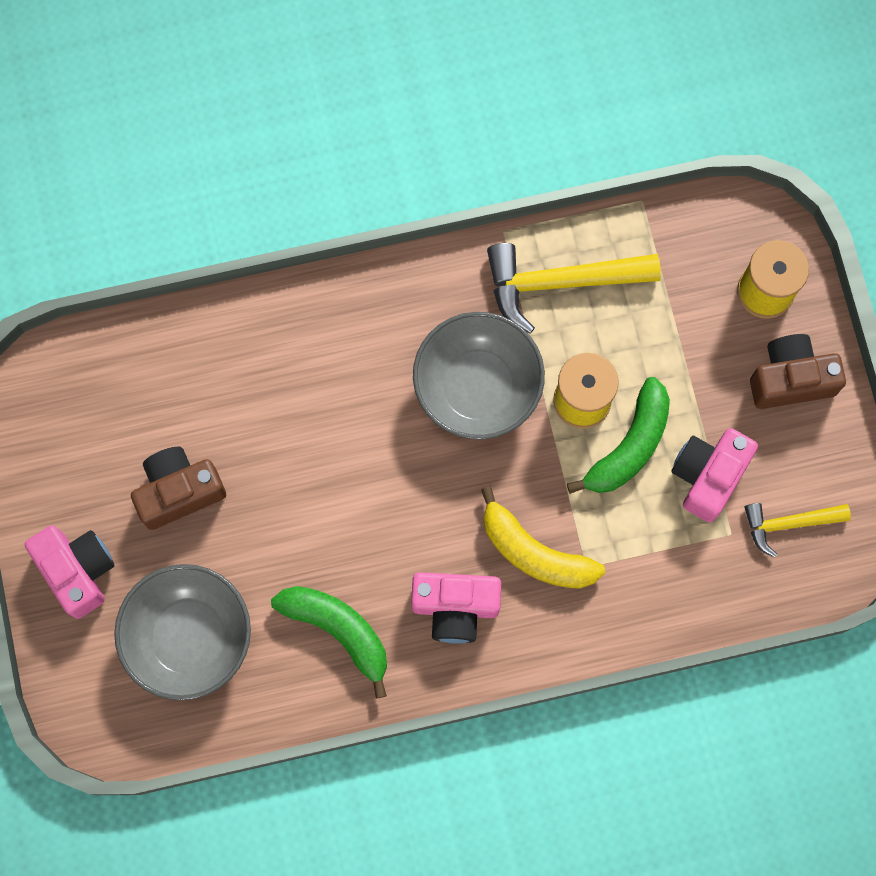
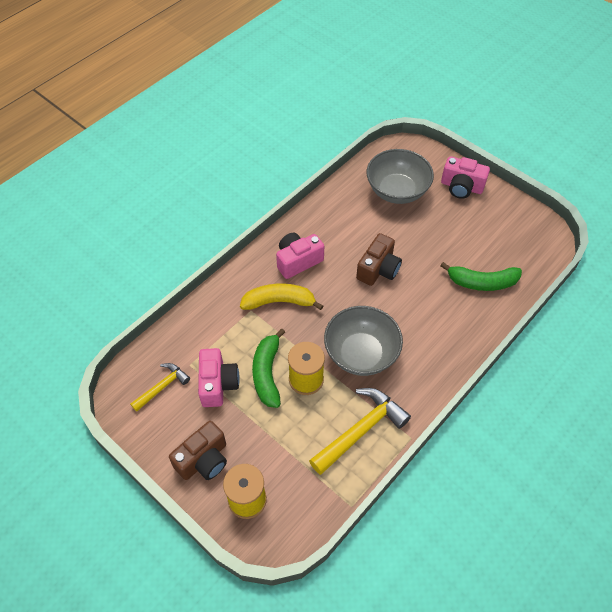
camera: 145 degrees right, 20 degrees down
brown camera [131,447,226,530] -> brown camera moved to [356,233,402,286]
green banana [271,586,387,699] -> green banana moved to [441,262,522,291]

